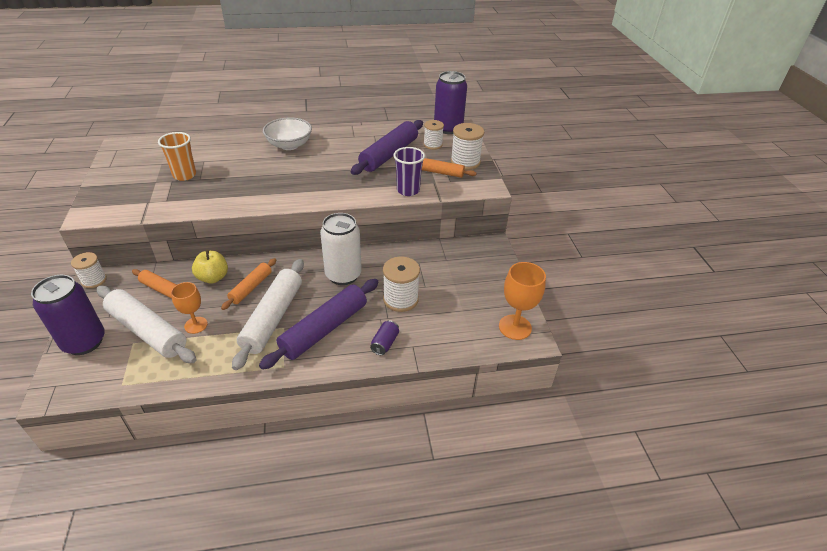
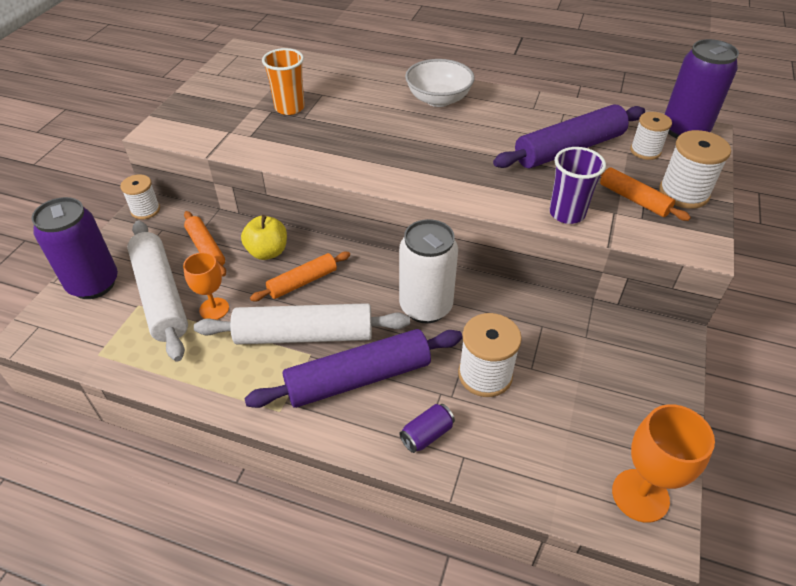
camera: 30 degrees right, 5 degrees up
white rolling pin [232,259,304,370] -> white rolling pin turned 45 degrees clockwise [194,303,410,345]

